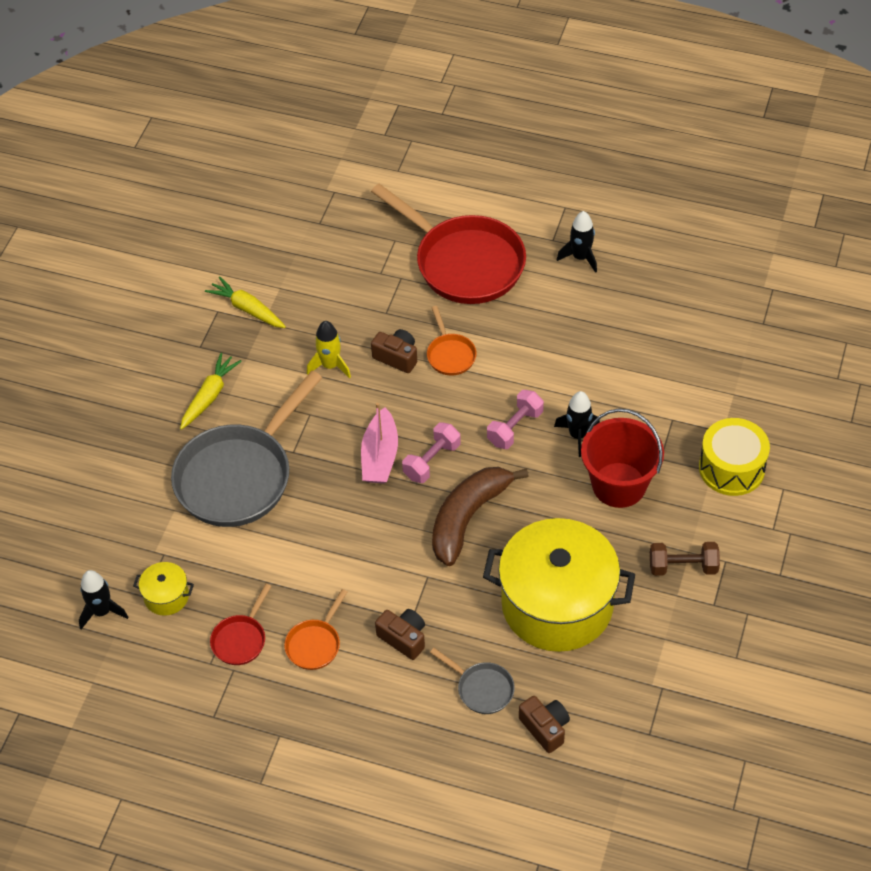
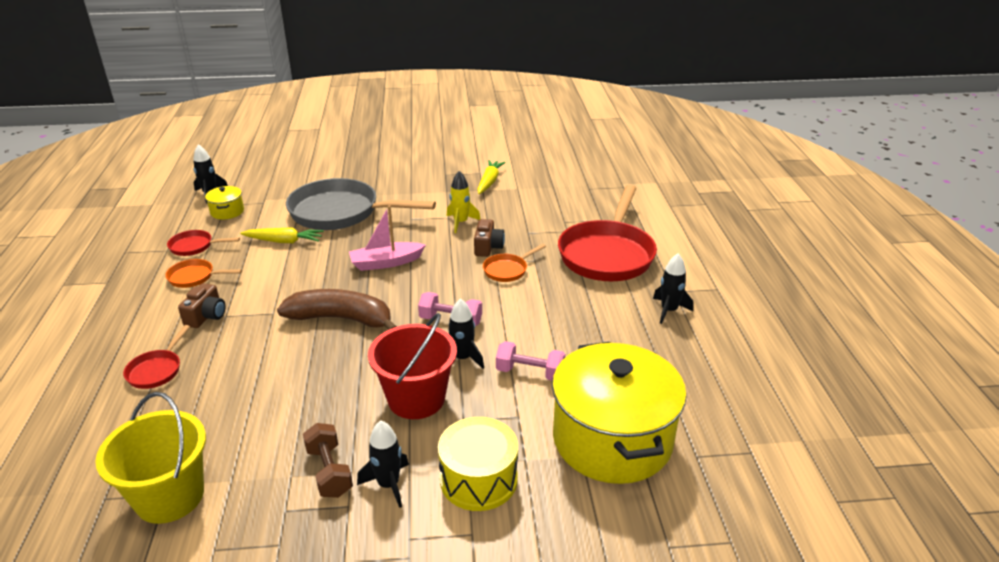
camera: 65 degrees right, 20 degrees down
yellow carrot [180,353,242,430] -> yellow carrot moved to [240,227,324,243]
pink dumbbell [402,422,461,483] -> pink dumbbell moved to [496,341,565,380]
grey pan [430,648,515,714] -> red pan [123,325,190,389]
yellow pot [483,518,635,652] -> yellow pot moved to [552,342,687,484]
brown camera [519,696,570,753] -> none
none -> yellow bucket [95,392,206,524]
none -> black rocket [357,420,409,508]

